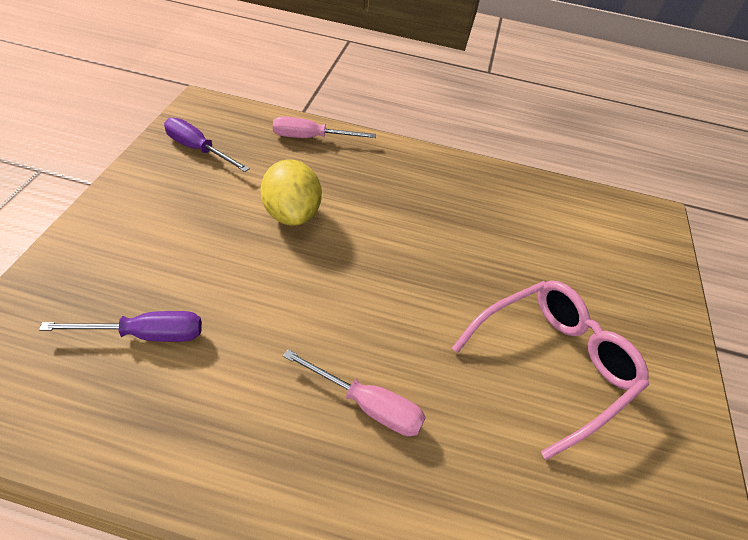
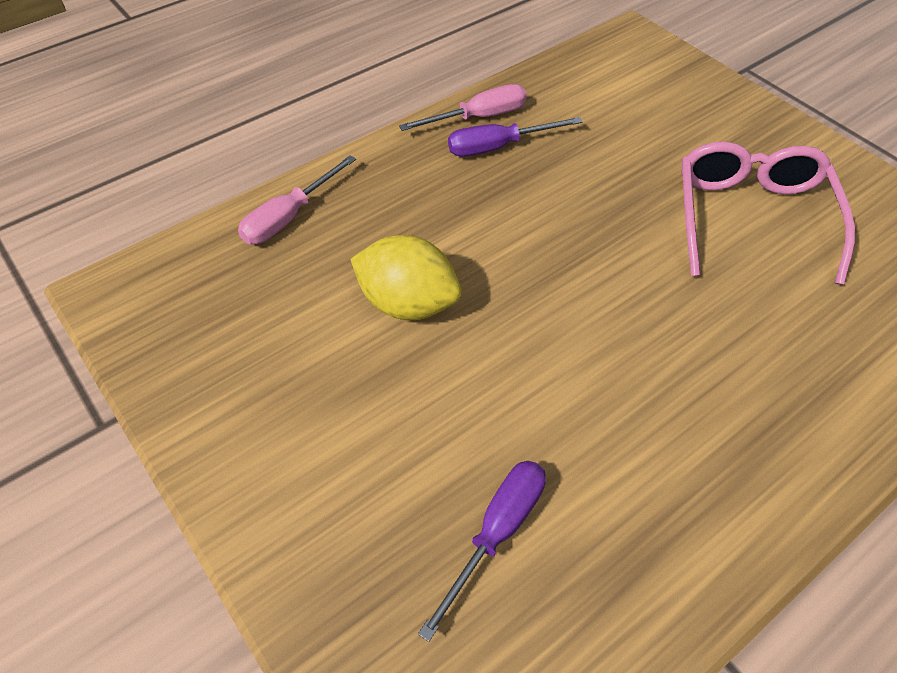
camera: 45 degrees left, 5 degrees up
purple screwdriver [164,118,250,172] -> purple screwdriver moved to [448,117,582,156]
pink screwdriver [283,350,426,436] -> pink screwdriver moved to [399,84,527,131]

